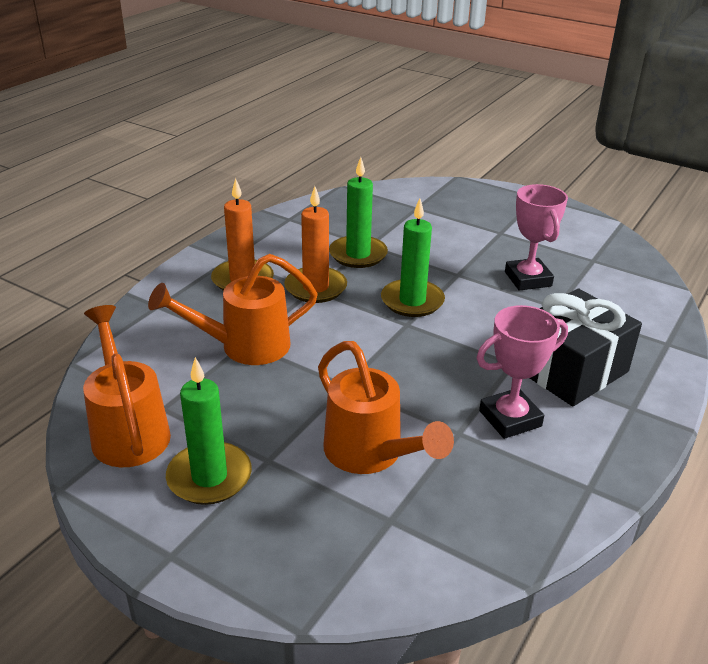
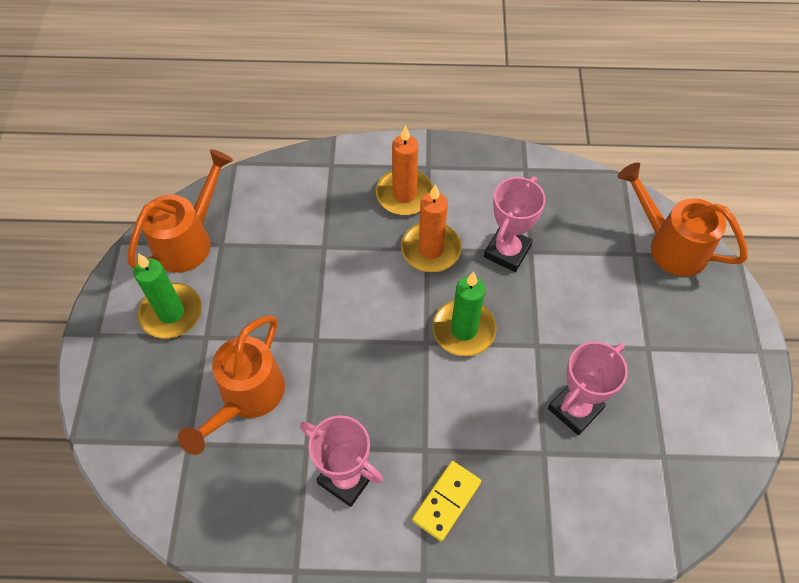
camera: 60 degrees right, 25 degrees up
orange watering can [148,254,318,365] -> orange watering can moved to [617,162,748,276]
green candle [329,157,388,268] -> pink trophy [484,176,546,272]
black gift [530,288,642,406] -> yellow domino [412,461,481,541]

